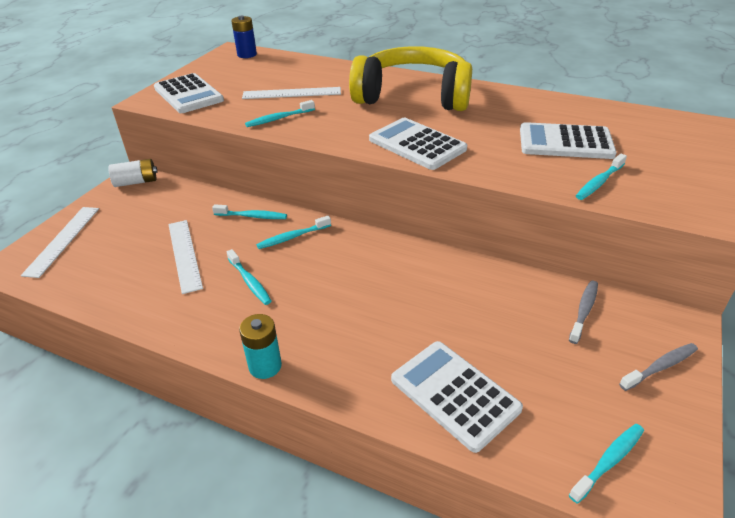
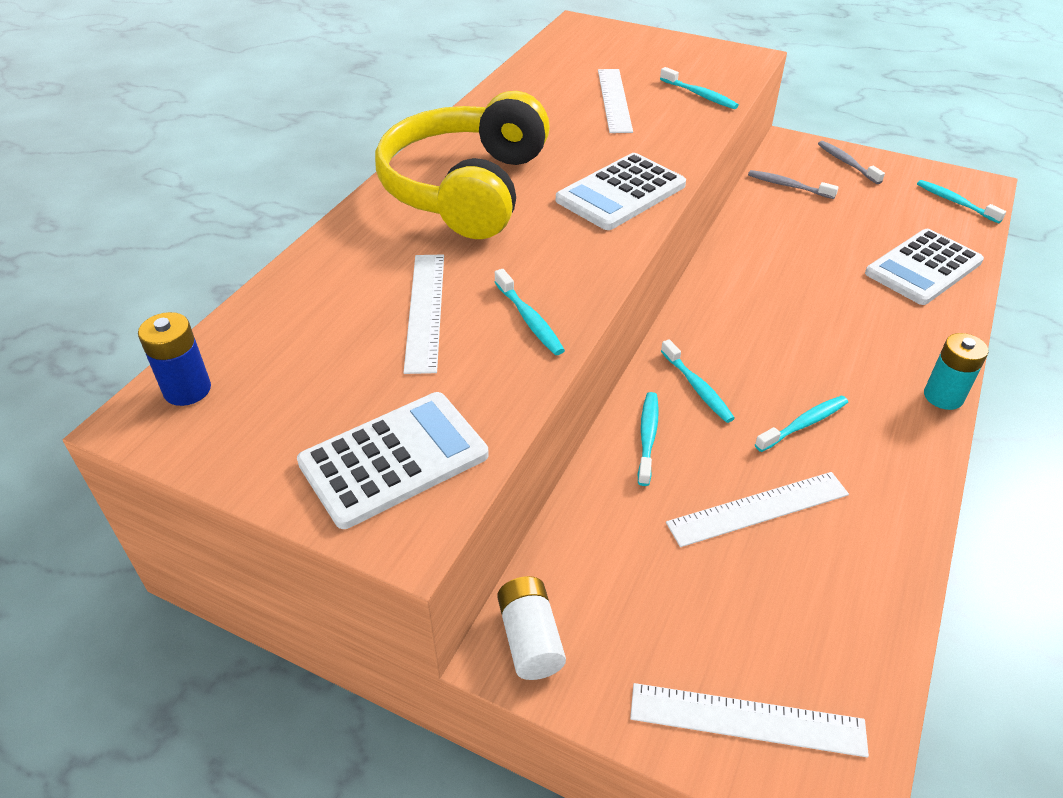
camera: 90 degrees left, 5 degrees up
white calculator [520,122,617,159] -> white ruler [598,69,633,133]

